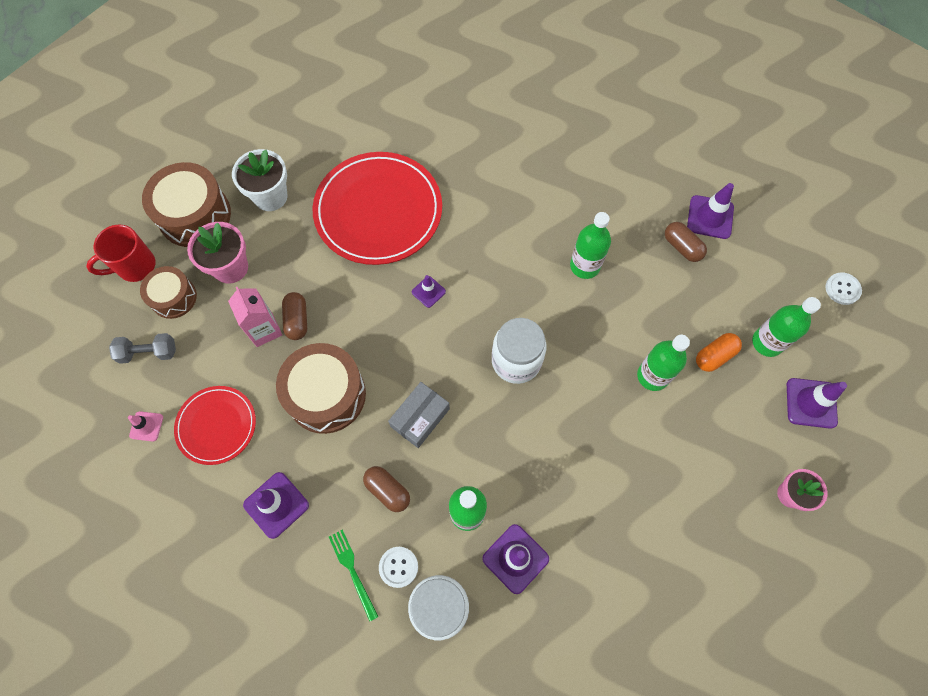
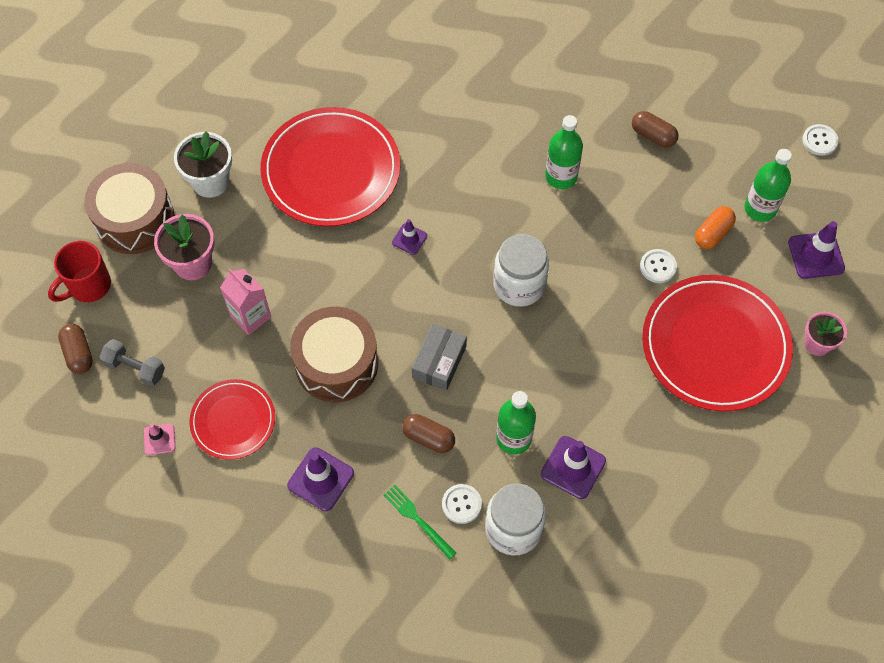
camera: 15 degrees left, 5 degrees down
grey dumbbell [109,333,176,364] -> grey dumbbell turned 45 degrees clockwise [99,339,165,386]
brown drum [140,266,197,319] -> none
brown capsule [282,292,307,340] -> brown capsule moved to [58,324,93,374]
green bottle [637,335,690,391] -> white button [640,249,677,283]
purple traffic cone [687,183,734,239] -> none
none -> red plate [642,275,793,412]

